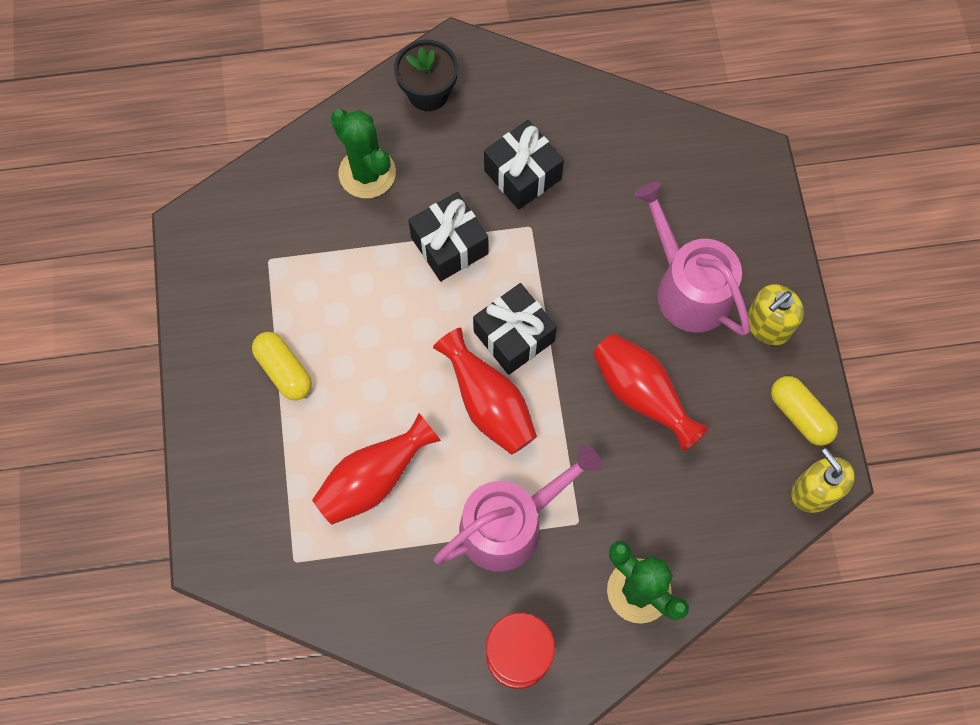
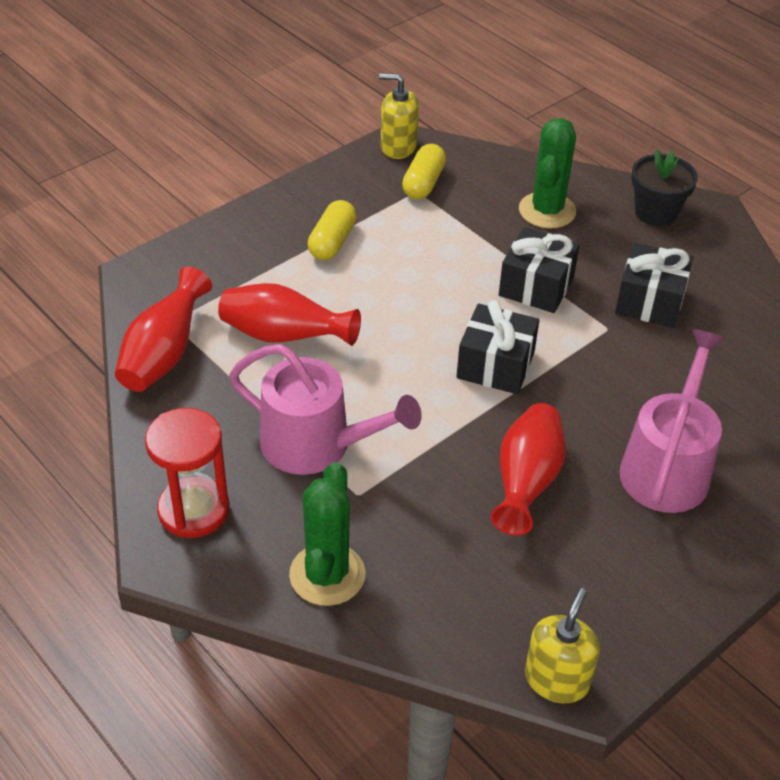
camera: 55 degrees right, 25 degrees down
red vase [433,328,537,455] -> red vase moved to [115,267,212,392]
yellow soap dispenser [747,284,804,345] -> yellow soap dispenser moved to [379,73,419,159]
yellow capsule [771,376,838,446] -> yellow capsule moved to [402,144,446,200]

